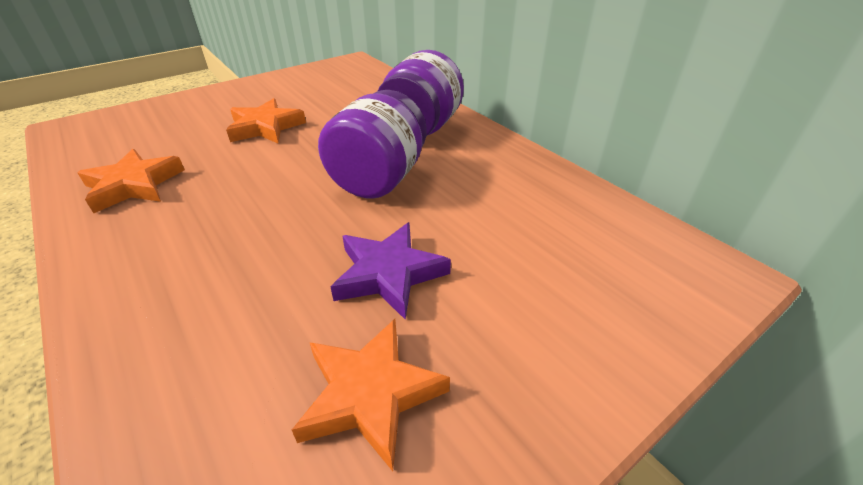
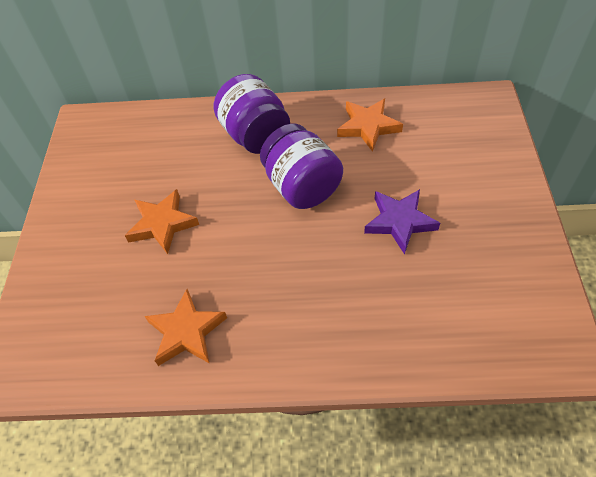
camera: 50 degrees left, 15 degrees up
orange star [292,319,450,471] -> orange star moved to [337,98,403,152]

